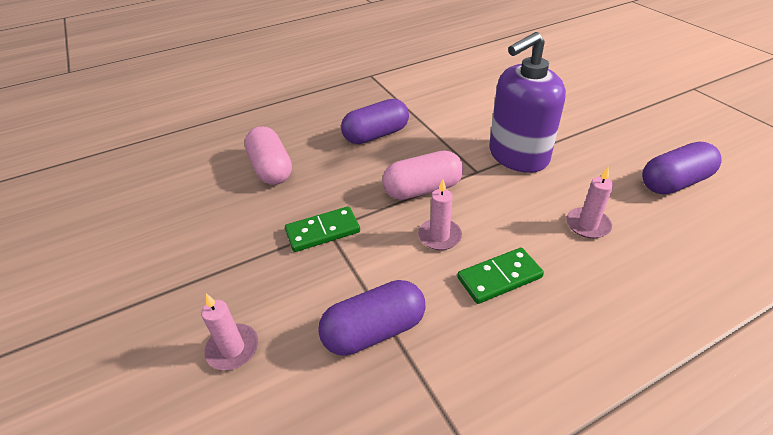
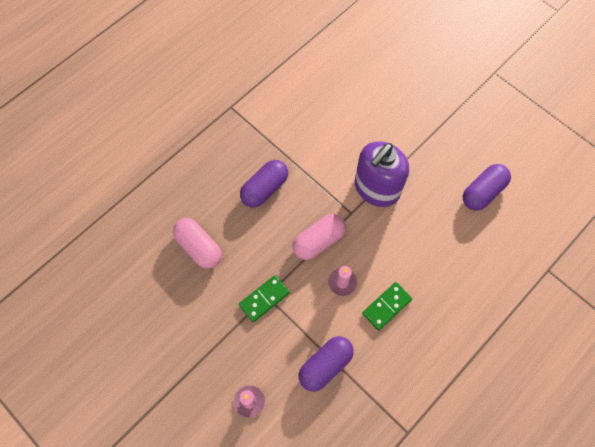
camera: 20 degrees left, 25 degrees up
pink candle [566,166,613,238] -> none

